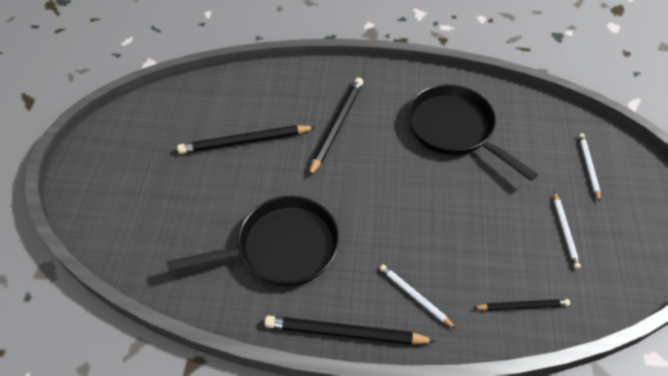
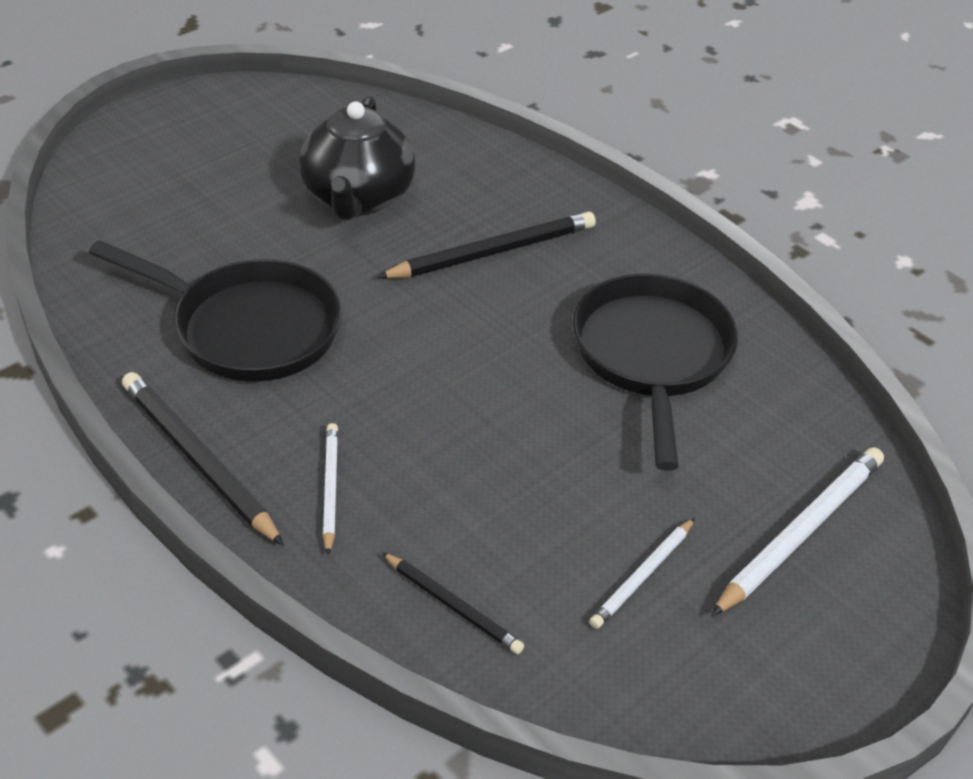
camera: 40 degrees right, 10 degrees down
black pencil [177,125,316,154] -> black teapot [299,96,415,220]
white pencil [579,133,600,202] -> white pencil [711,447,884,616], size x1.71

